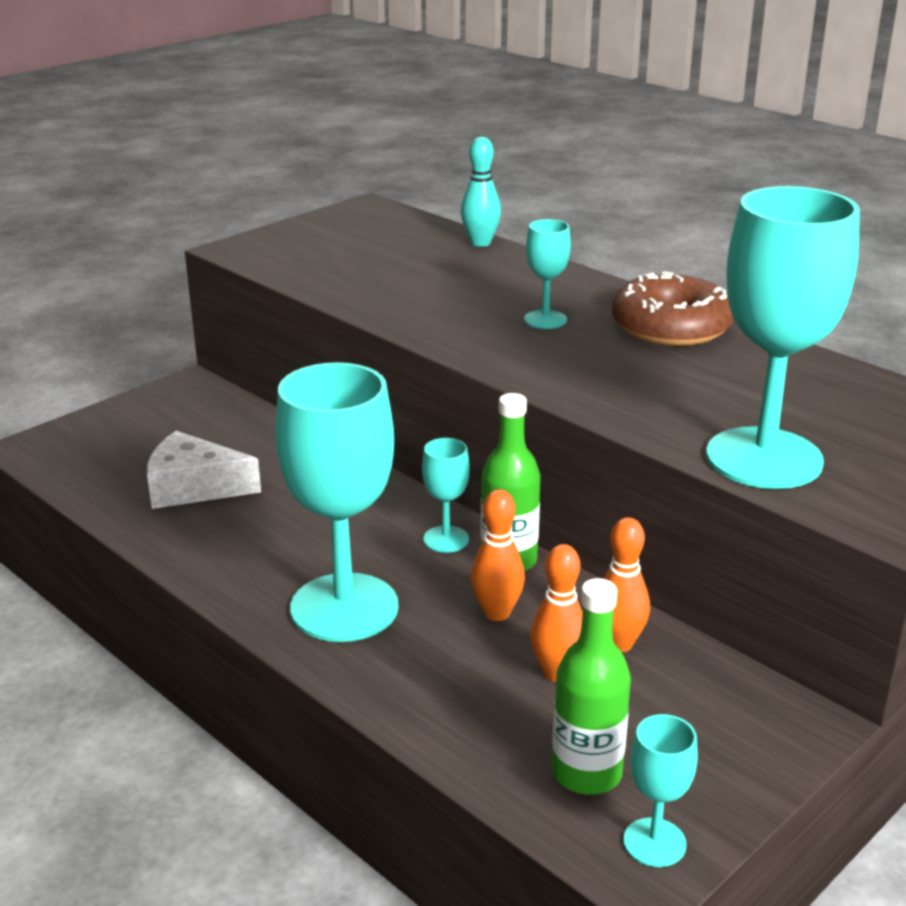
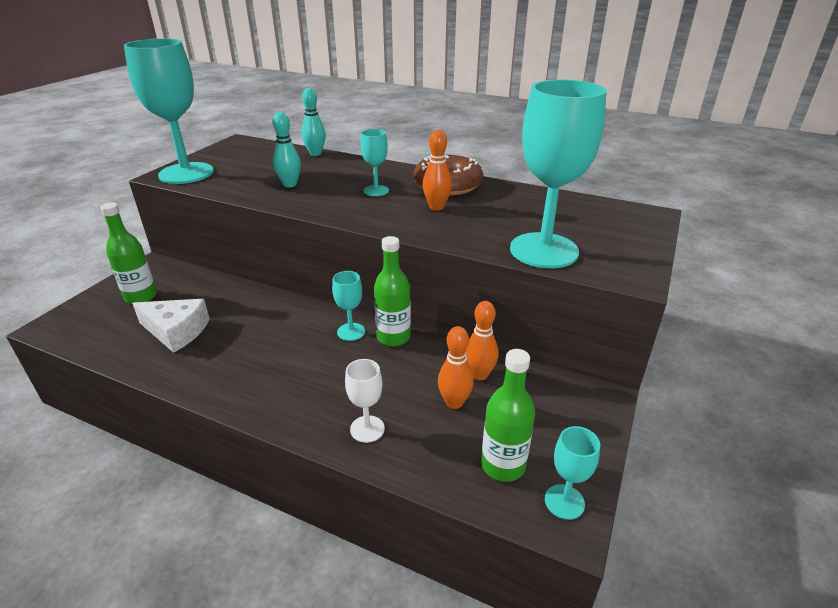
camera: 20 degrees left, 5 degrees up
white cheese [147,431,261,509] -> white cheese turned 150 degrees counterclockwise [132,299,210,353]
turquoise goblet [275,362,399,642] -> turquoise goblet moved to [124,38,214,184]
orange bowling pin [471,489,525,621] -> orange bowling pin moved to [423,130,452,211]
none -> green bottle [100,202,157,304]
none -> turquoise bowling pin [273,112,301,187]
none -> white goblet [345,359,385,443]

